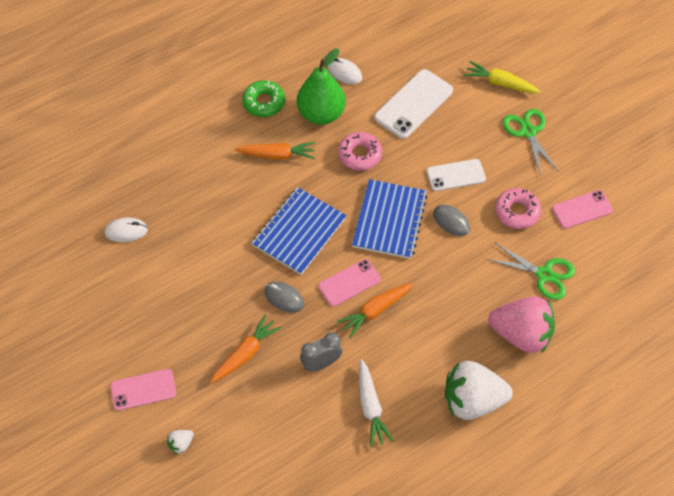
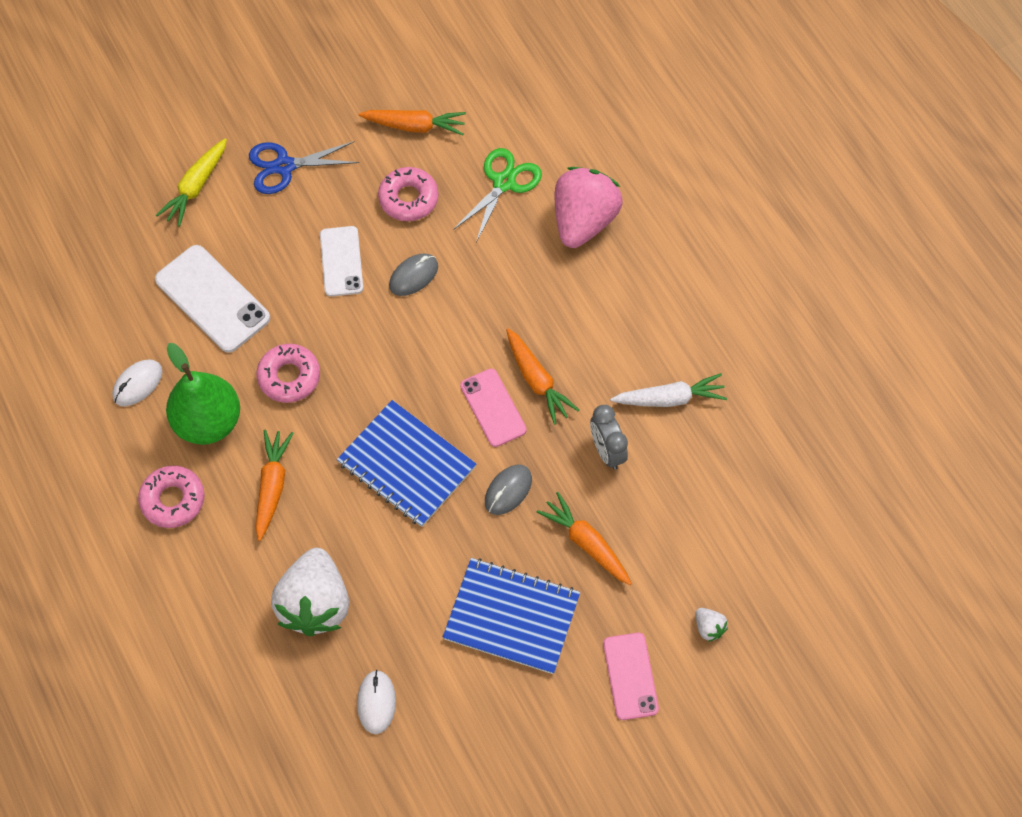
camera: 85 degrees left, 5 degrees up
green donut [242,80,285,117] -> pink donut [138,466,205,528]
blue notebook [352,179,427,259] -> blue notebook moved to [443,558,580,674]
white strawberry [445,361,513,420] -> white strawberry moved to [271,548,349,636]
green scissors [502,109,559,176] -> blue scissors [249,141,359,194]
pink phone [552,190,613,229] -> orange carrot [359,110,466,136]

